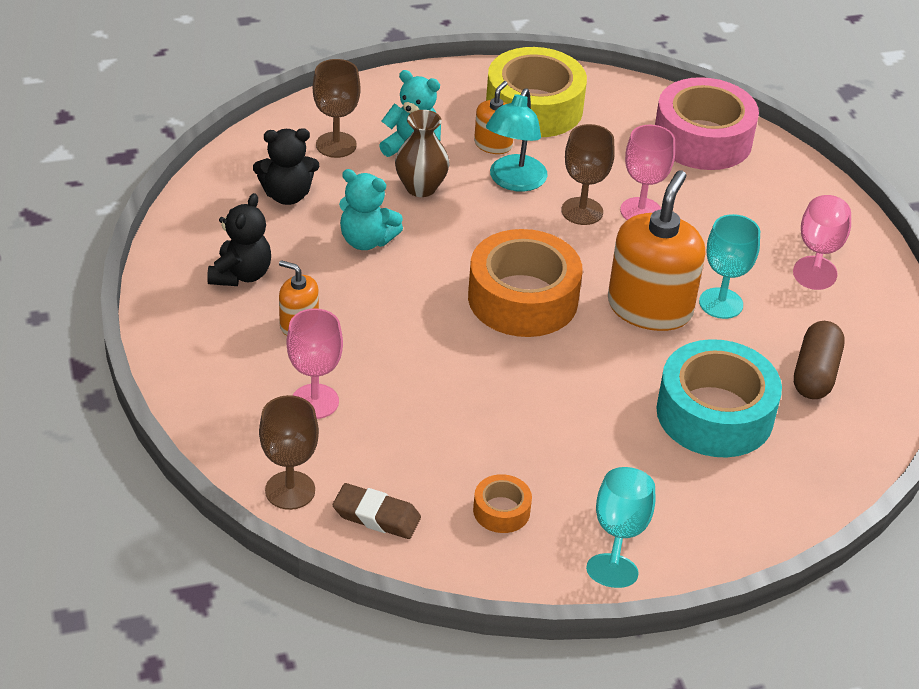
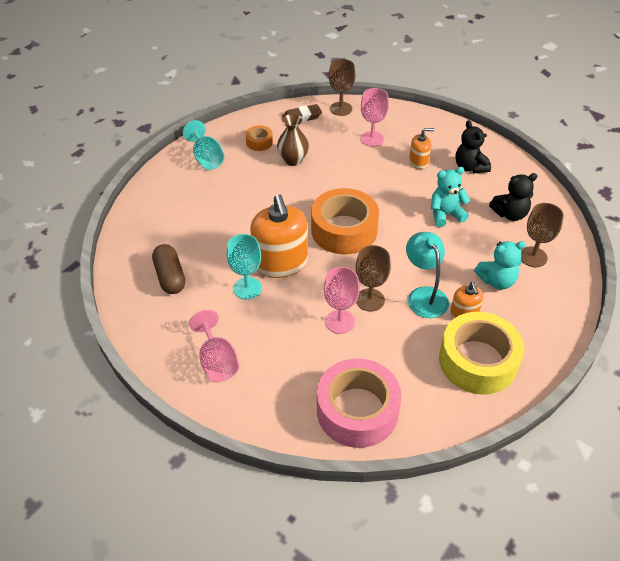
camera: 145 degrees right, 5 degrees up
black teddy bear [253,128,319,205] -> black teddy bear turned 150 degrees counterclockwise [489,173,537,221]
brown vase [395,110,449,197] -> brown vase moved to [277,114,309,166]
turquoise tape [656,339,782,457] -> none

